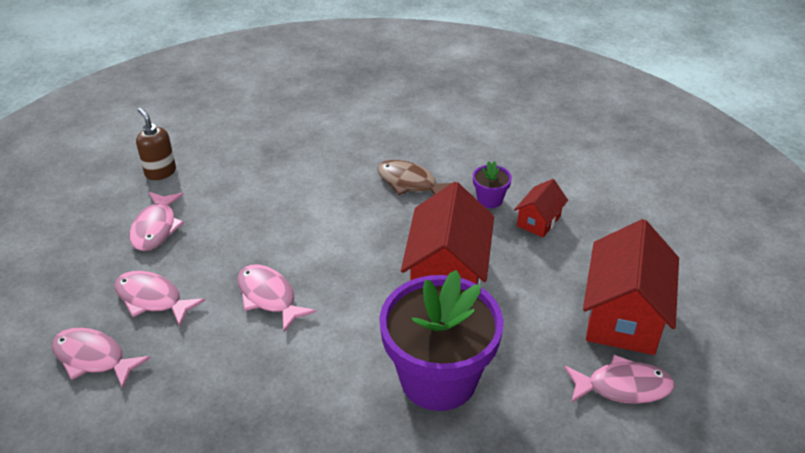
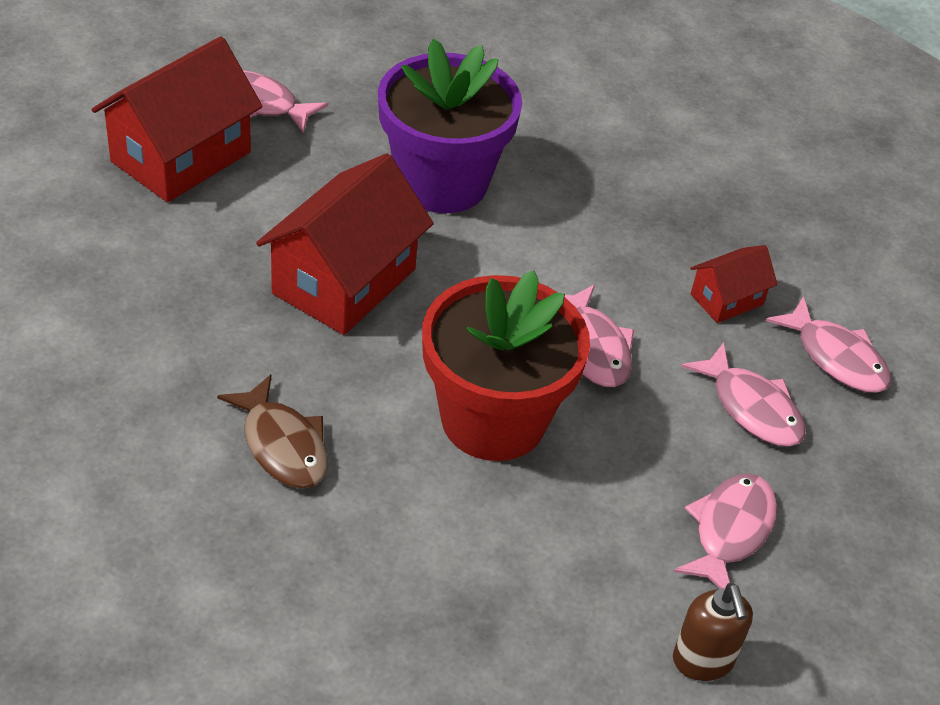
camera: 160 degrees left, 5 degrees up
purple flower pot [473,161,512,208] -> none
red house [514,179,568,237] -> red house moved to [690,245,778,323]
none -> red flower pot [422,270,590,461]

